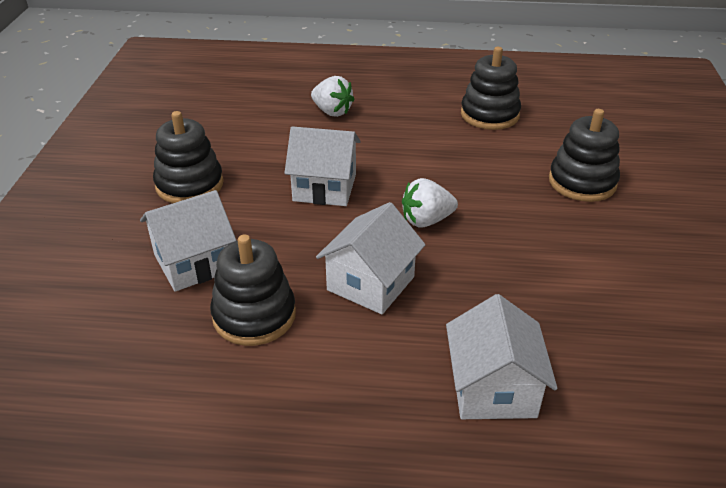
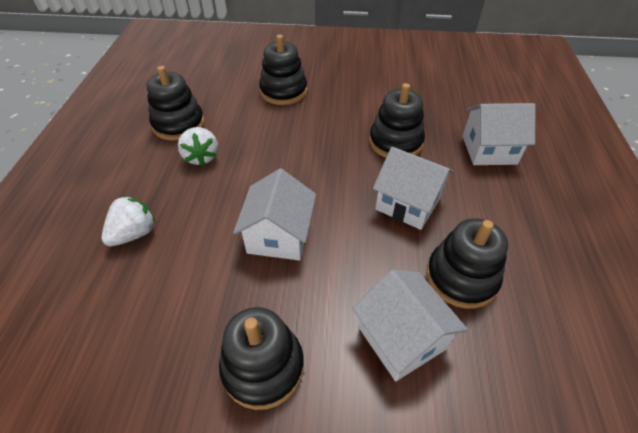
camera: 90 degrees left, 10 degrees up
white strawberry [402,178,458,228] -> white strawberry moved to [178,127,218,166]
none -> black stacking toy [369,83,425,158]

